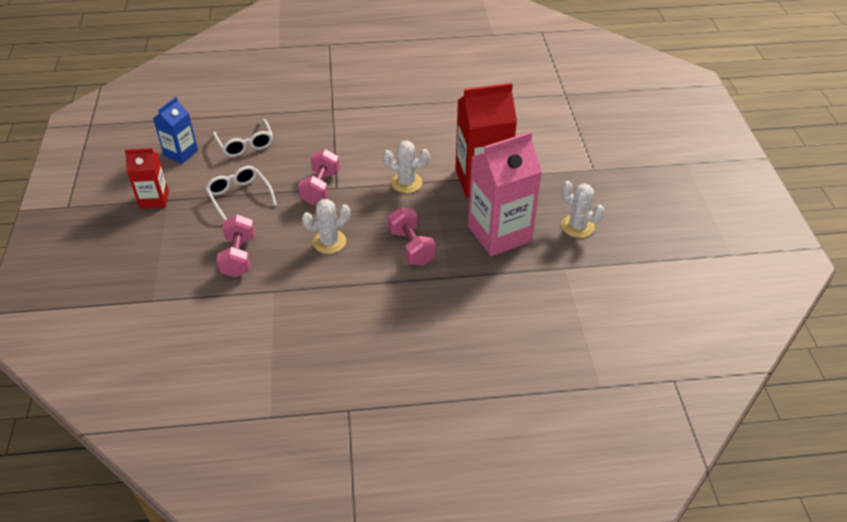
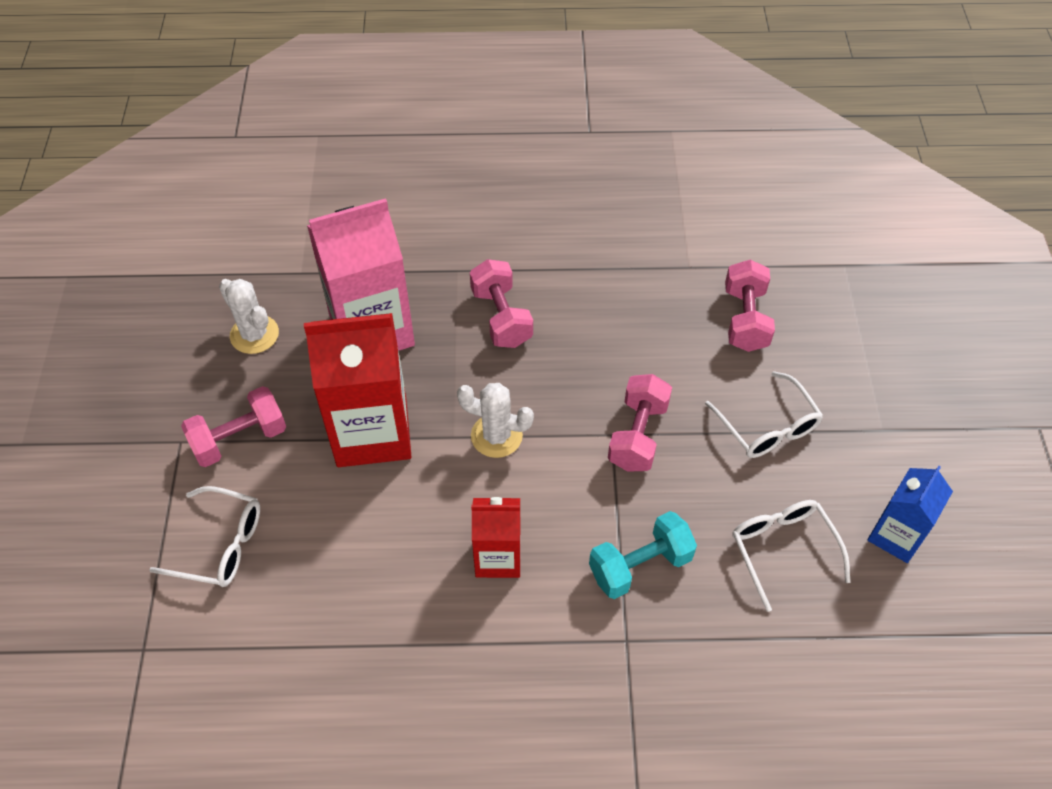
camera: 175 degrees left, 10 degrees up
red carton [125,148,169,209] -> red carton moved to [471,497,521,578]
white cactus [302,199,350,254] -> none
none -> white glasses [149,486,260,587]
none -> pink dumbbell [181,386,286,467]
none -> turquoise dumbbell [589,511,697,599]

